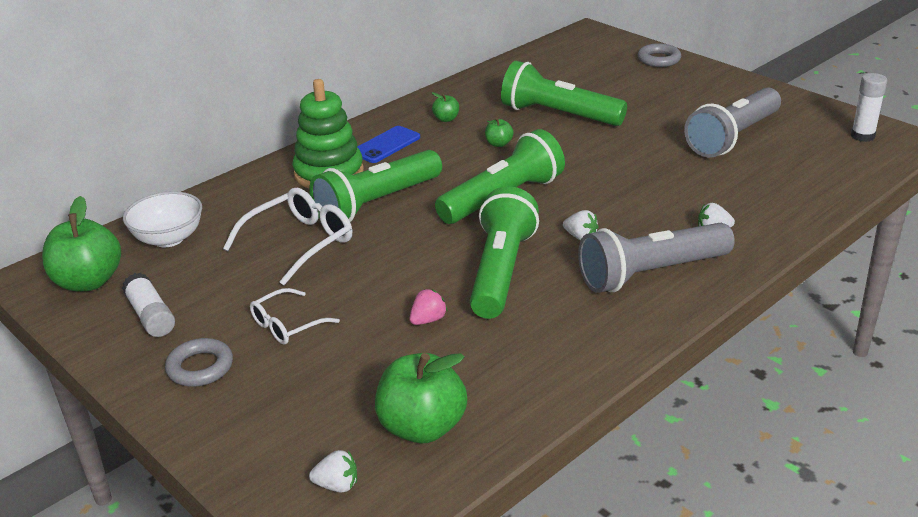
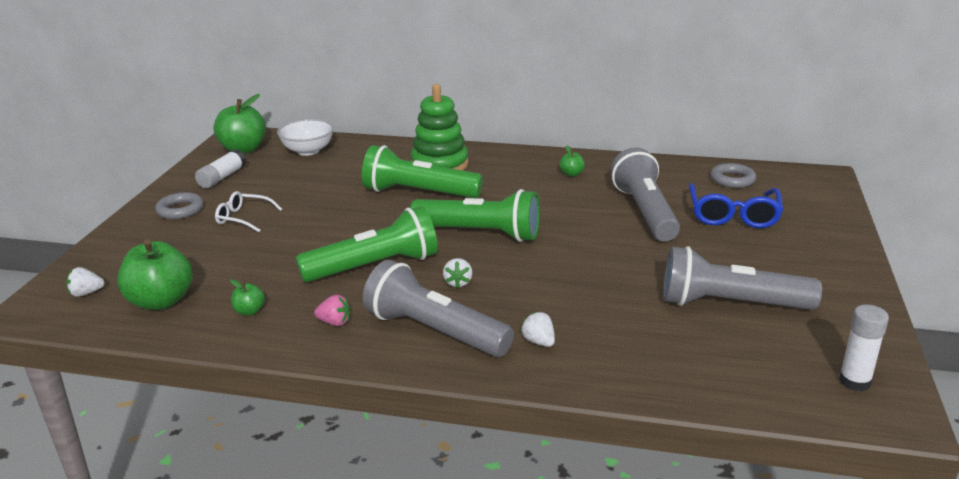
camera: 55 degrees right, 5 degrees down
white glasses [223,187,352,285] -> none
white strawberry [309,450,357,493] -> white strawberry turned 105 degrees clockwise [66,267,105,297]
blue phone [357,126,420,163] -> none
pink strawberry [409,289,448,325] -> pink strawberry moved to [314,294,351,326]
green apple [485,118,514,147] -> green apple moved to [230,279,265,315]
green flashlight [501,61,627,126] -> grey flashlight [611,147,680,241]
grey ring [638,43,681,67] -> grey ring moved to [710,163,756,188]
none -> blue glasses [689,183,783,228]

